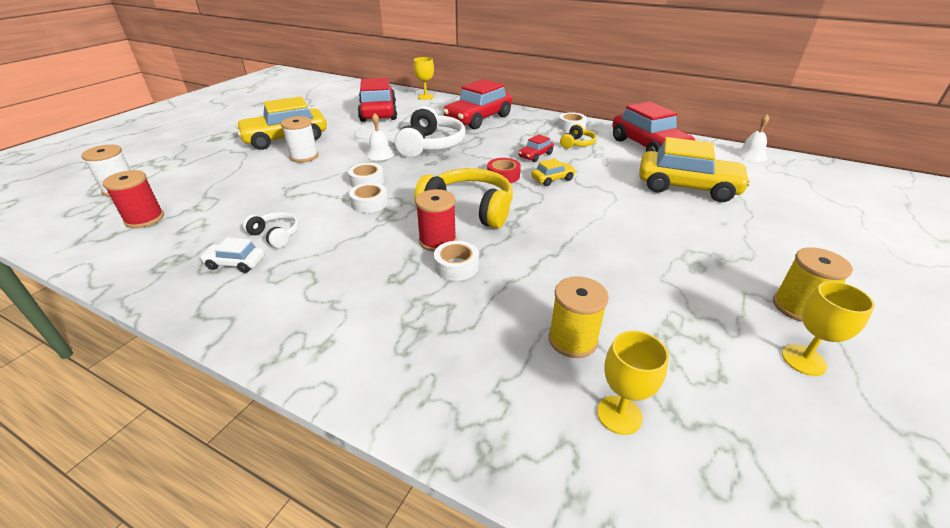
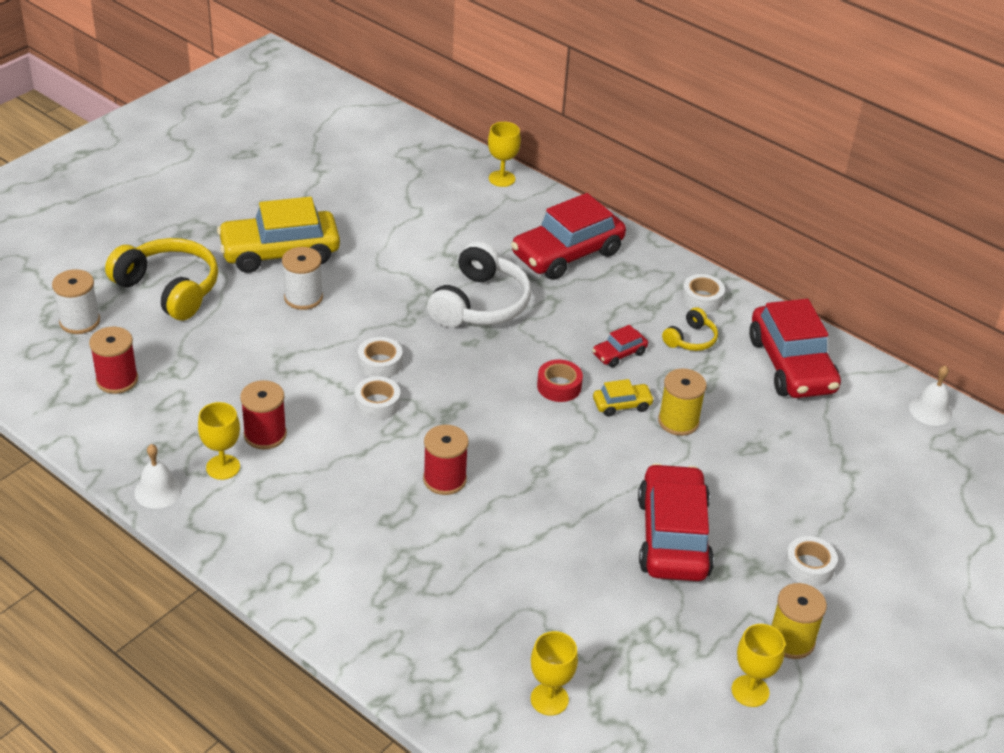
camera: 10 degrees right, 5 degrees up
white car [200,237,264,273] -> yellow goblet [198,402,240,480]
white headphones [243,212,299,248] -> red spool [240,380,287,449]
red car [358,78,397,122] -> red car moved to [638,463,714,581]
white bell [365,113,395,160] -> white bell moved to [134,444,182,509]
yellow headphones [414,168,513,229] -> yellow headphones moved to [105,238,218,321]
white tape [434,241,479,281] -> white tape moved to [784,536,838,586]
yellow spool [549,276,609,358] -> yellow spool moved to [658,368,707,436]
yellow car [639,137,751,202] -> none

